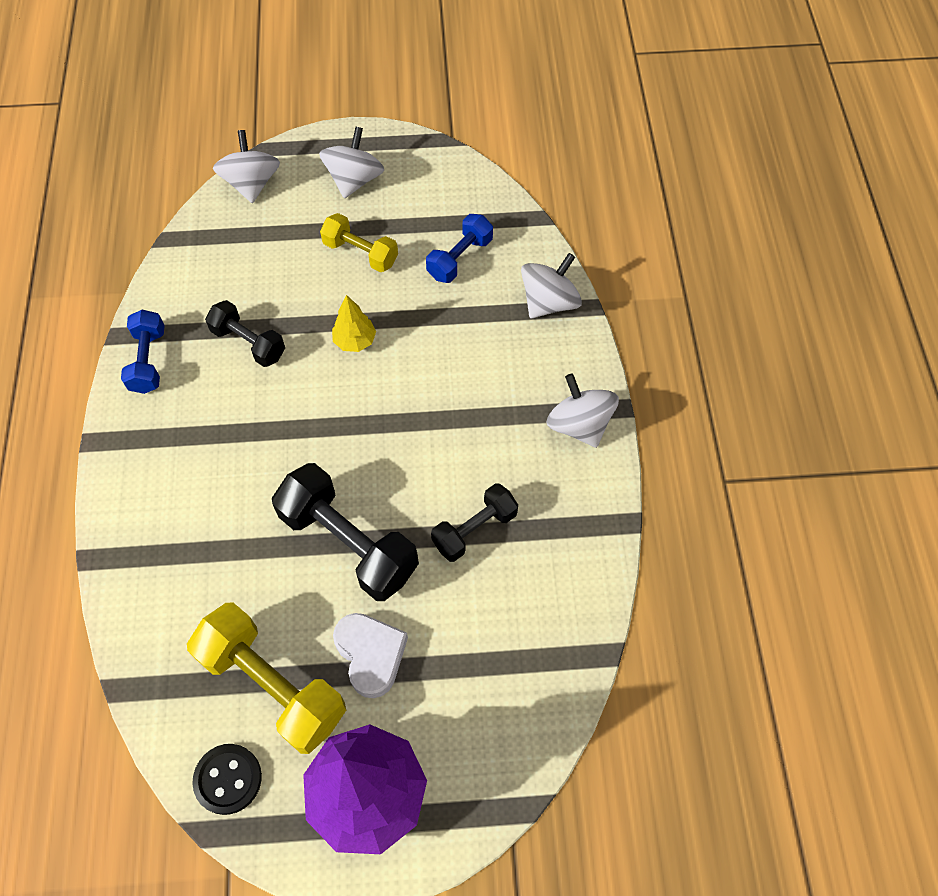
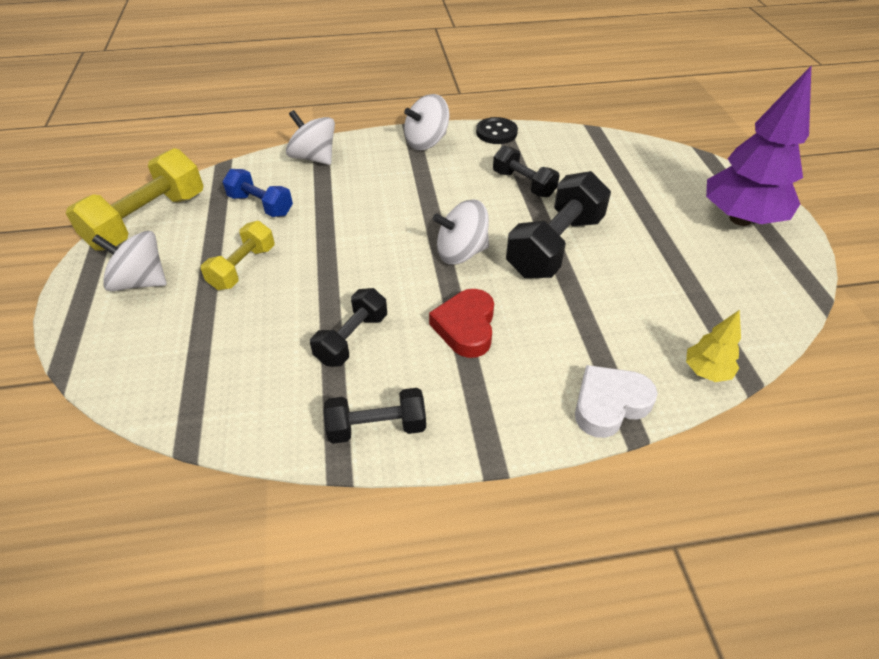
camera: 95 degrees left, 15 degrees down
blue dumbbell [121,310,165,394] -> black dumbbell [323,388,426,444]
yellow dumbbell [187,603,346,754] -> yellow dumbbell moved to [66,148,203,251]
black button [192,744,262,815] -> black button moved to [476,117,518,144]
white spinning top [213,130,280,203] -> white spinning top moved to [433,199,489,264]
yellow tree [332,295,376,352] -> yellow tree moved to [686,310,741,382]
white heart [333,613,408,698] -> white heart moved to [575,365,658,438]
none -> red heart [429,289,494,358]

